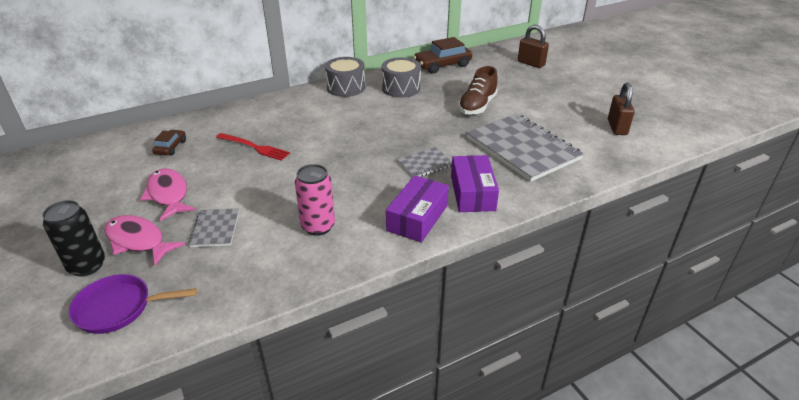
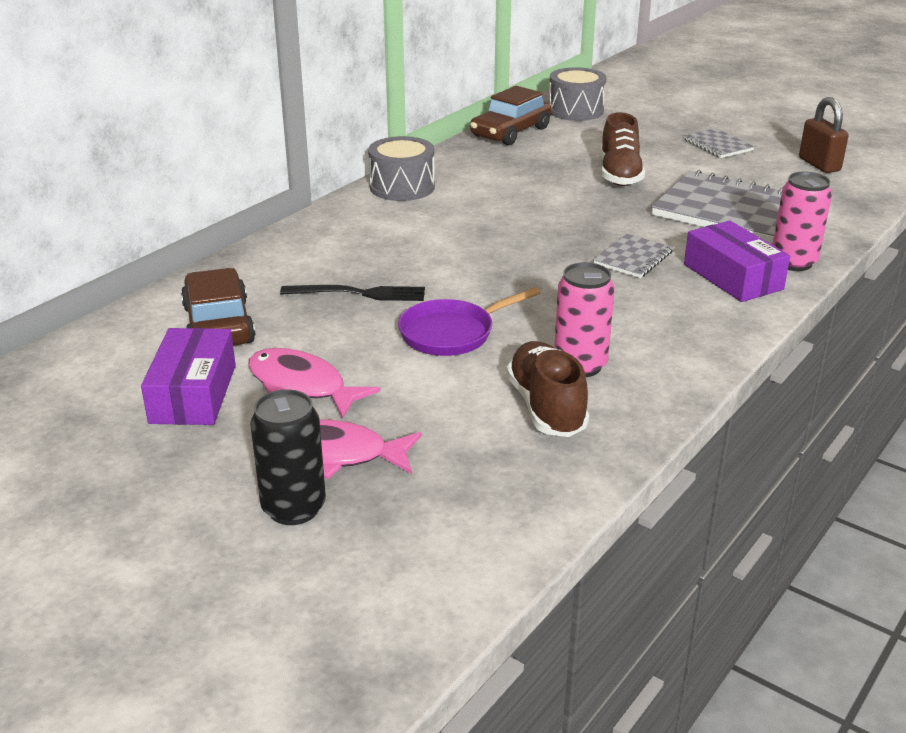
camera: 25 degrees left, 5 degrees down
purple pan [69,274,197,334] -> purple pan moved to [398,287,540,356]
brown car [152,130,186,156] -> brown car [181,268,255,346], size x1.82
grey notebook [189,208,239,247] -> grey notebook moved to [683,128,755,158]
red fork [216,133,290,161] -> black fork [280,285,425,301]
grey drum [381,57,421,98] -> grey drum moved to [549,67,607,121]
purple box [386,175,449,242] -> purple box moved to [141,328,236,425]
brown padlock [518,25,549,68] -> none
none -> brown shoe [507,341,589,437]
none -> pink can [773,172,832,271]

